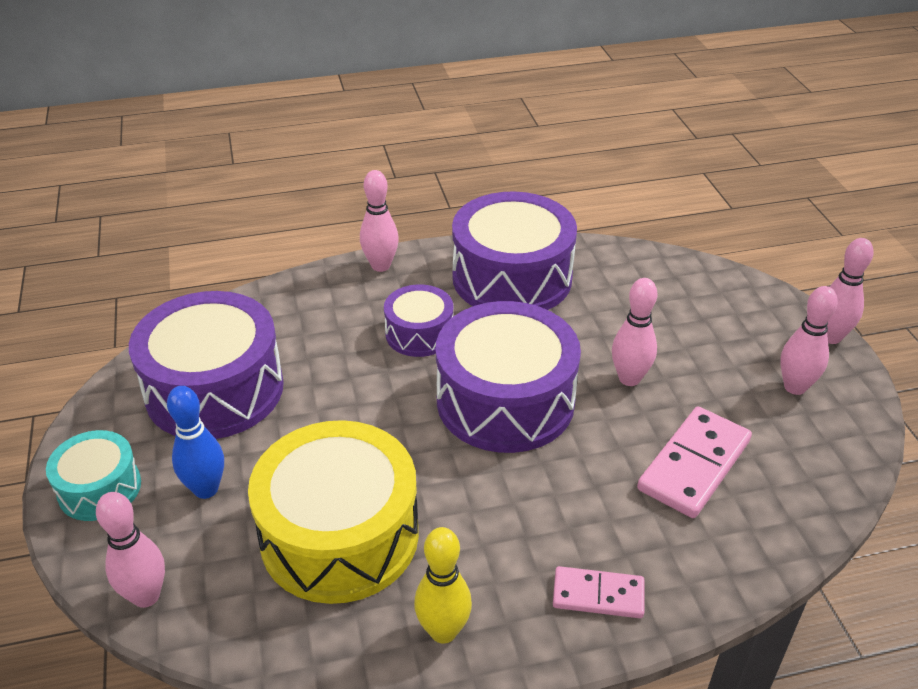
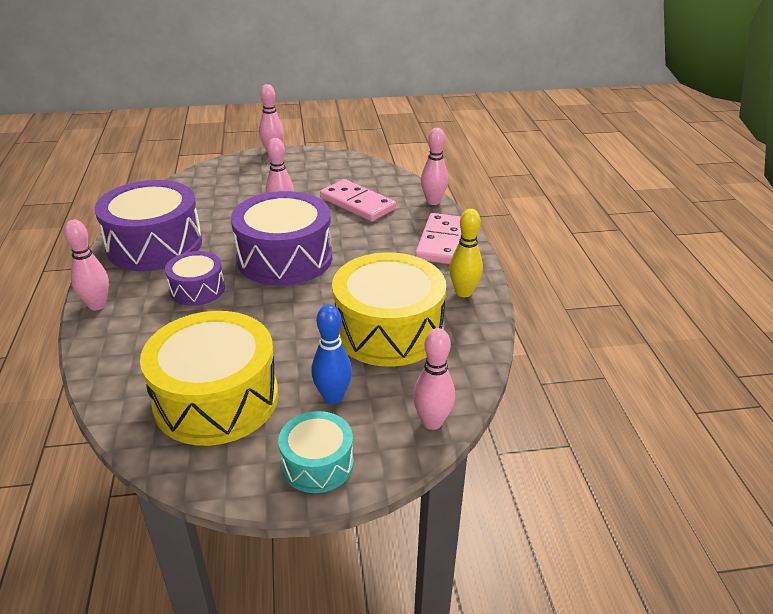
camera: 85 degrees left, 5 degrees down
purple drum [129,291,284,439] -> yellow drum [140,311,278,446]
pink domino [553,566,644,618] -> pink domino [415,213,461,264], size x1.62
pink bowling pin [780,286,838,395] -> pink bowling pin moved to [421,128,448,205]

